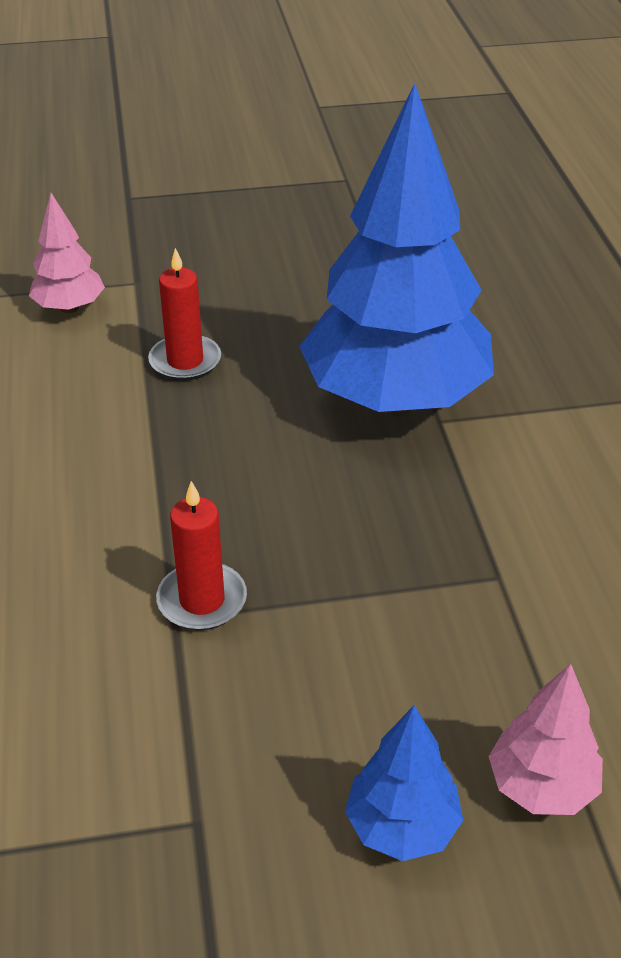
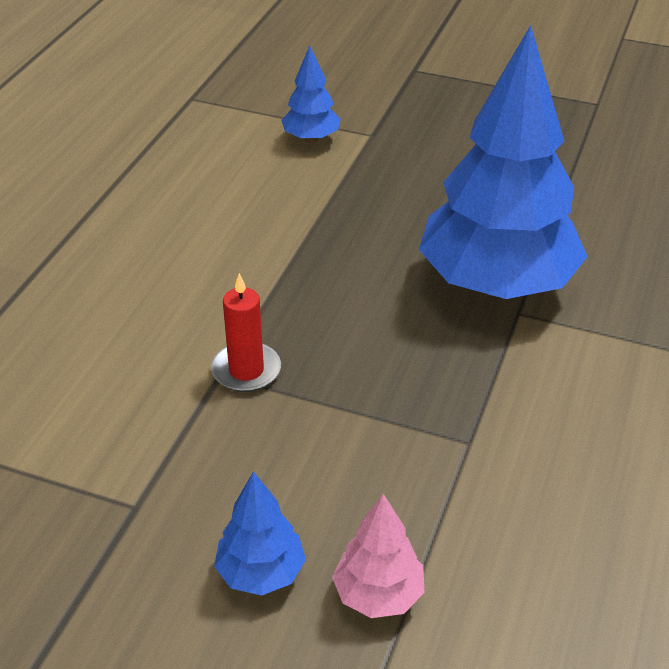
camera: 30 degrees right, 0 degrees up
pink tree [29,193,105,313] -> blue tree [281,46,341,143]
red candle [148,248,221,381] -> none

